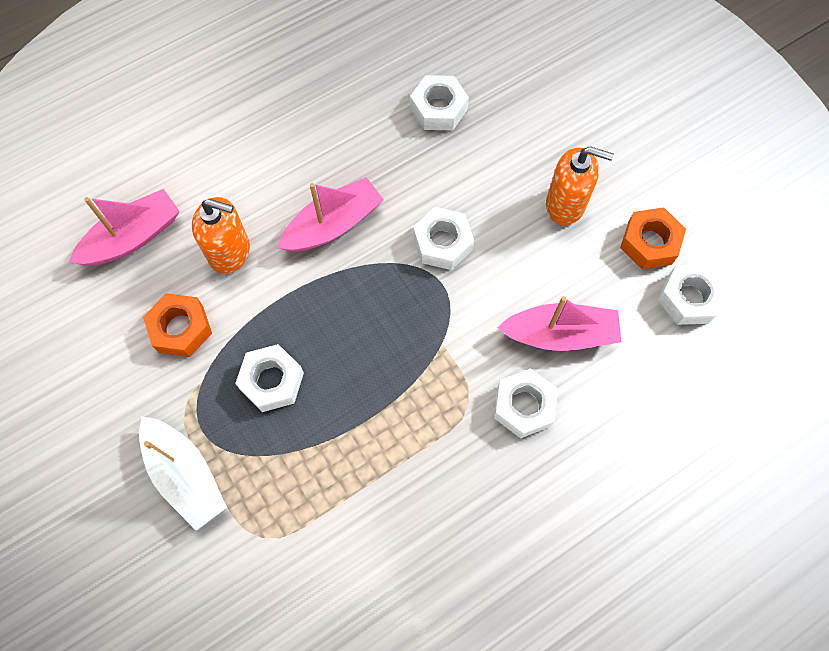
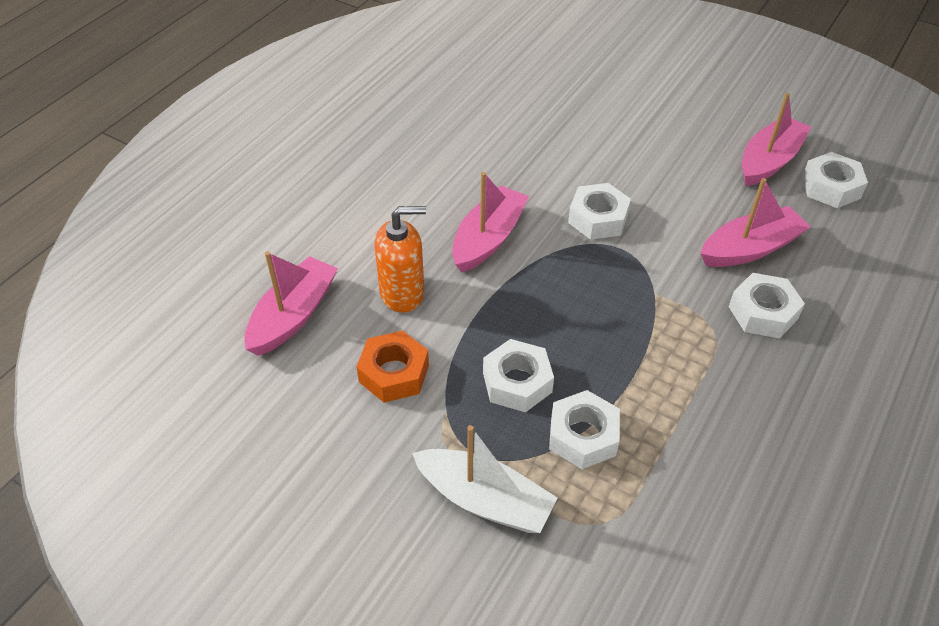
camera: 25 degrees left, 20 degrees down
white nut [410,75,469,131] -> white nut moved to [549,390,620,469]
orange soap dispenser [546,146,614,225] -> none
orange nut [620,207,686,269] -> pink boat [742,92,811,186]

